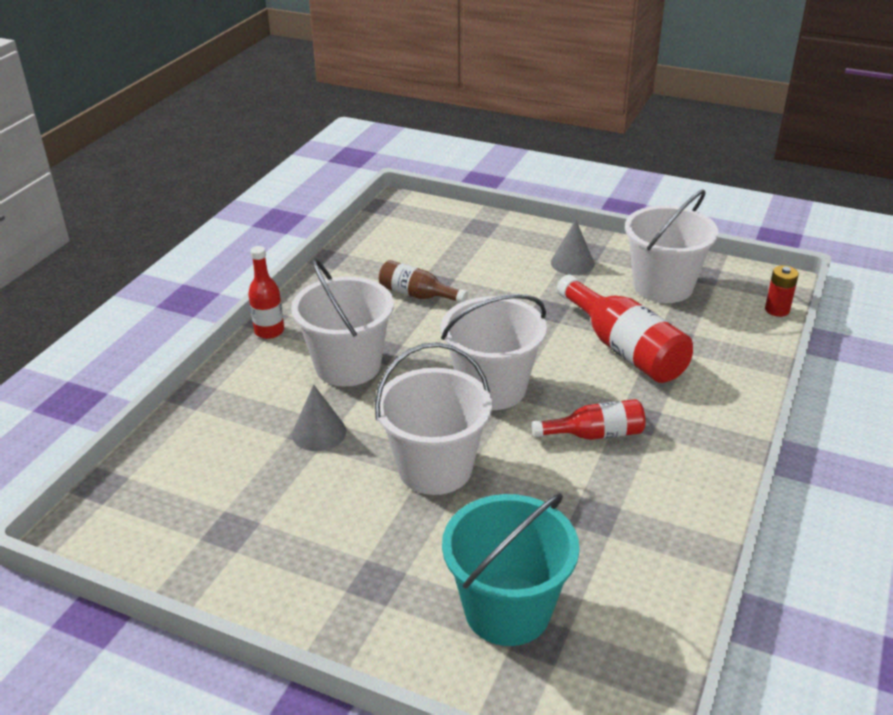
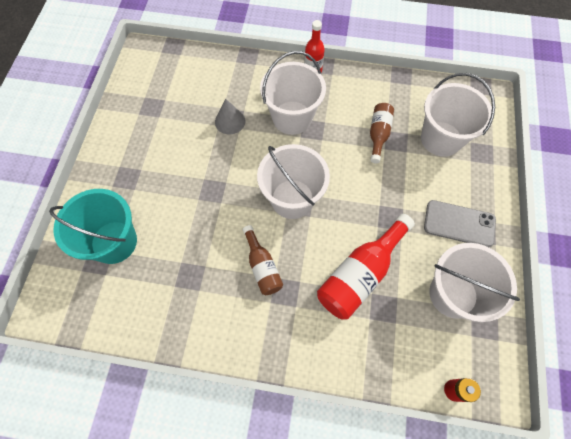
camera: 75 degrees right, 30 degrees up
white bucket [375,342,492,495] -> white bucket moved to [421,73,495,157]
red bottle [532,399,645,440] -> brown bottle [243,225,283,295]
grey cone [551,220,594,275] -> grey phone [424,200,496,247]

